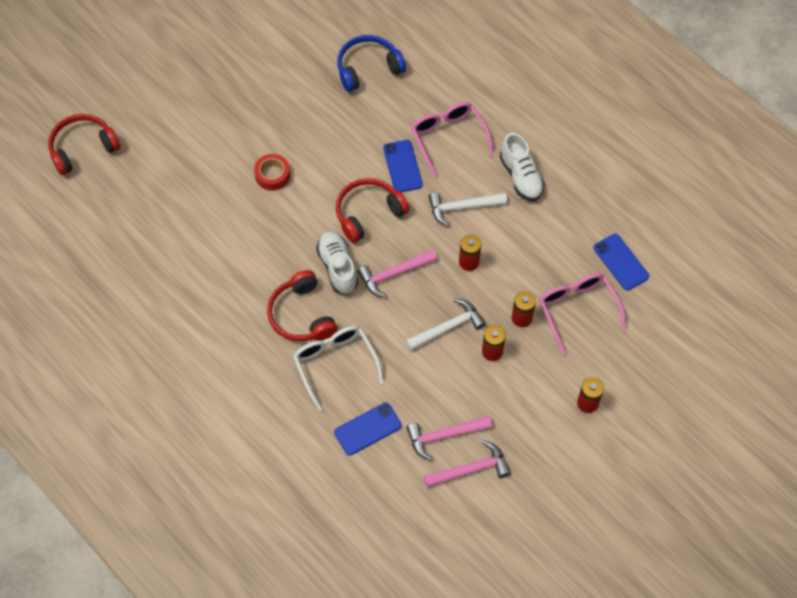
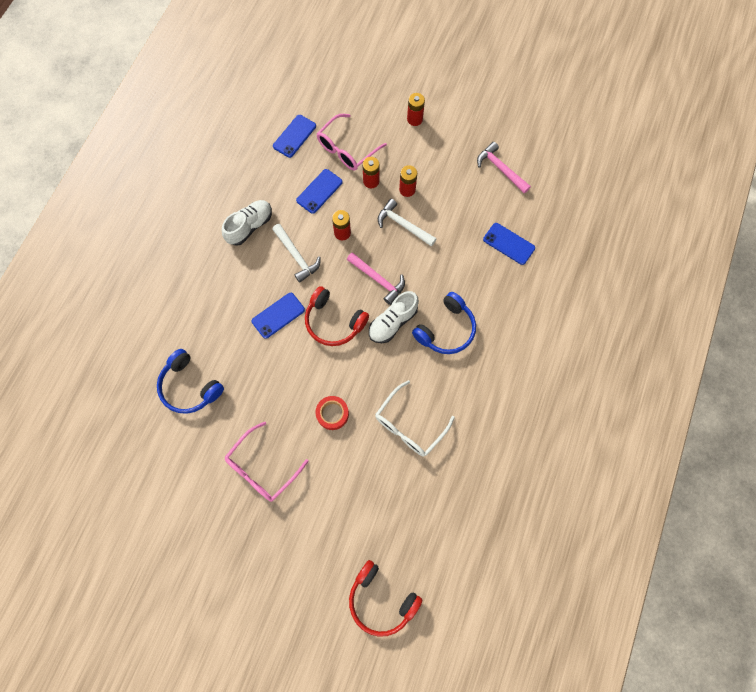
camera: 115 degrees left, 10 degrees up
red headphones [267,270,337,341] -> blue headphones [412,292,476,354]
white glasses [293,326,384,411] -> white glasses moved to [375,380,455,457]
pink hammer [406,416,492,461] -> none
pink glasses [411,102,494,178] -> pink glasses moved to [225,422,309,502]
none -> blue phone [296,169,342,214]

